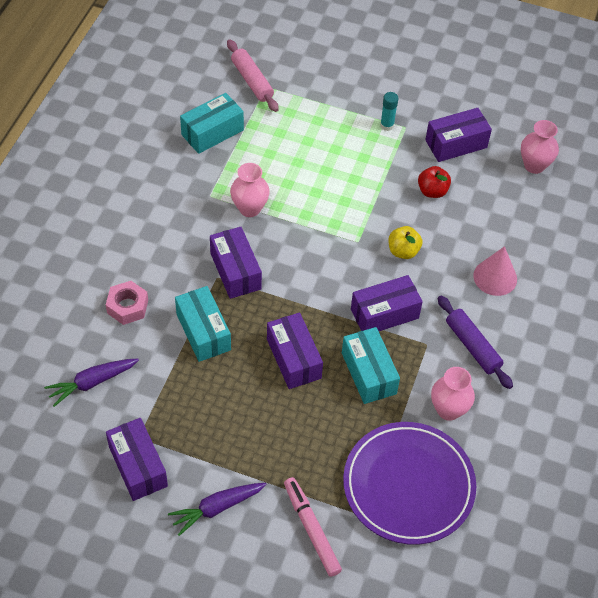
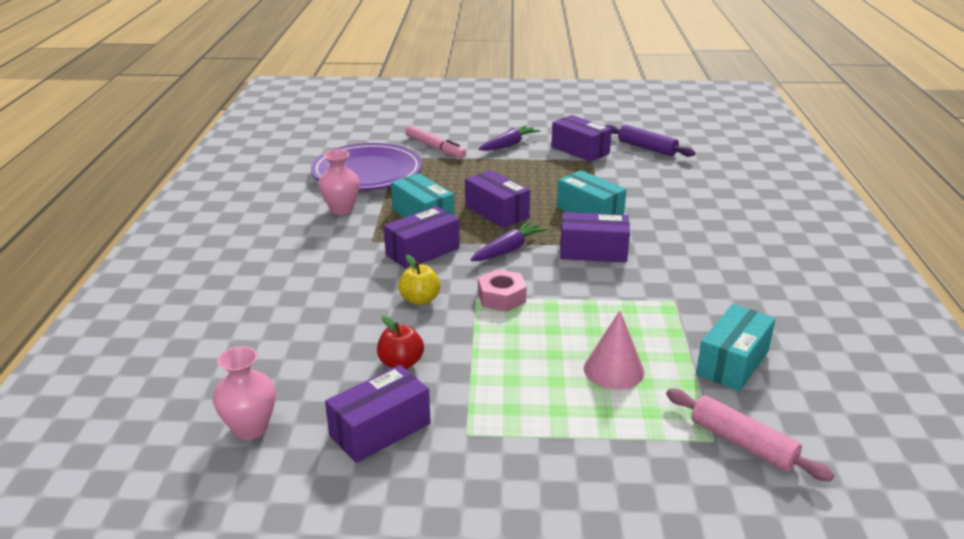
camera: 165 degrees right, 25 degrees down
purple carrot [44,359,139,407] -> purple carrot moved to [470,221,548,261]
pink nut [106,281,148,325] -> pink nut moved to [478,269,527,312]
purple box [210,227,262,299] -> purple box turned 45 degrees counterclockwise [560,212,630,263]
pink vase [230,163,270,217] -> none
turquoise glue stick [380,92,398,131] -> none
purple rolling pin [438,296,513,389] -> purple rolling pin moved to [606,125,695,157]
pink cone [473,246,517,296] -> pink cone moved to [584,311,644,389]

